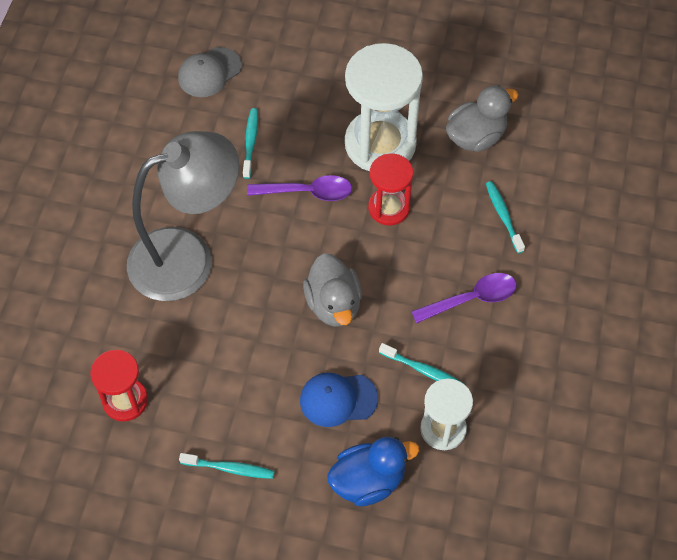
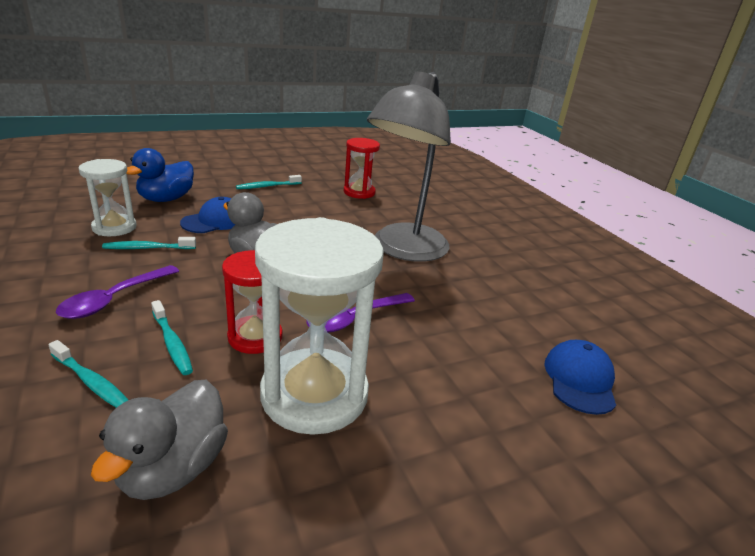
camera: 140 degrees right, 30 degrees down
grey cap [178,47,242,97] -> blue cap [544,340,616,415]
turquoise toothbrush [243,108,258,179] -> turquoise toothbrush moved to [151,300,193,375]

